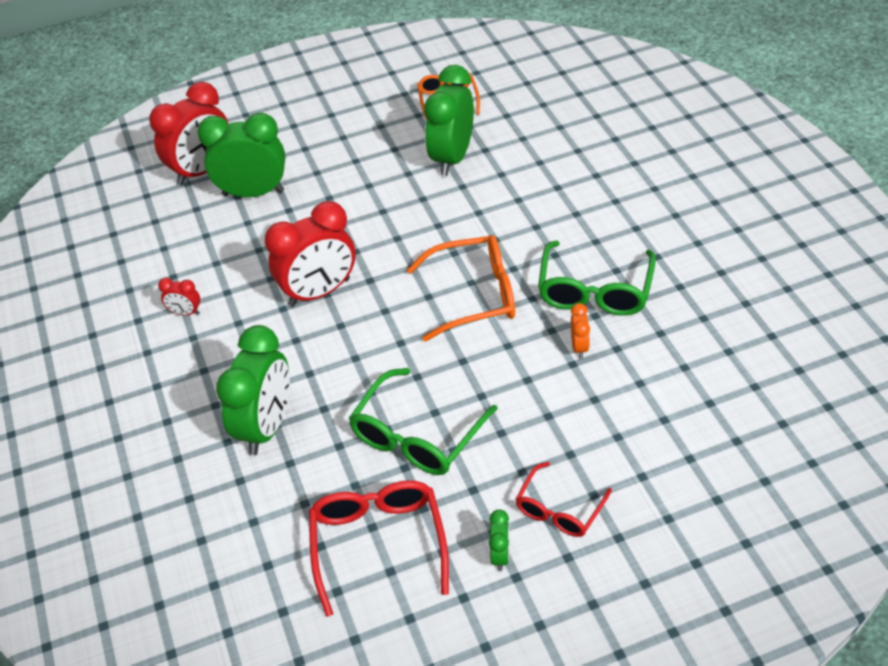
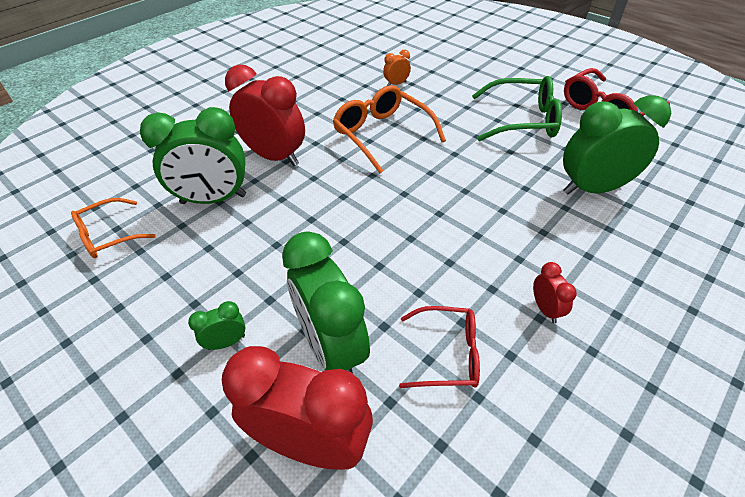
camera: 120 degrees left, 0 degrees up
red clock [265,201,356,307] -> red clock moved to [225,65,305,166]
green clock [489,509,510,571] -> green clock moved to [188,301,246,350]
red glasses [515,462,612,537] -> red glasses moved to [399,306,480,388]
green glasses [538,241,656,316] -> none

